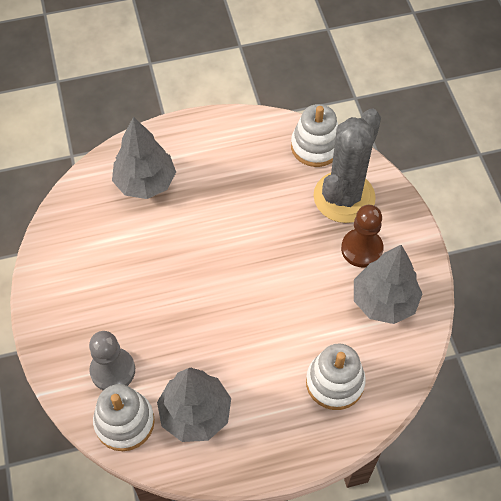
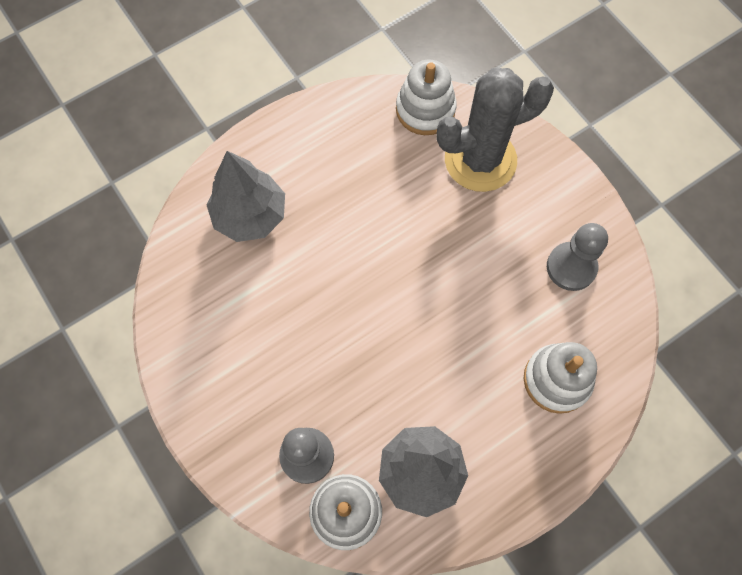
camera: 20 degrees left, 10 degrees up
grey cactus [313,109,381,223] -> grey cactus turned 60 degrees clockwise [436,68,554,192]
brown pawn [341,205,384,268] -> none
grey tree [354,245,422,324] -> grey pawn [547,223,608,291]

